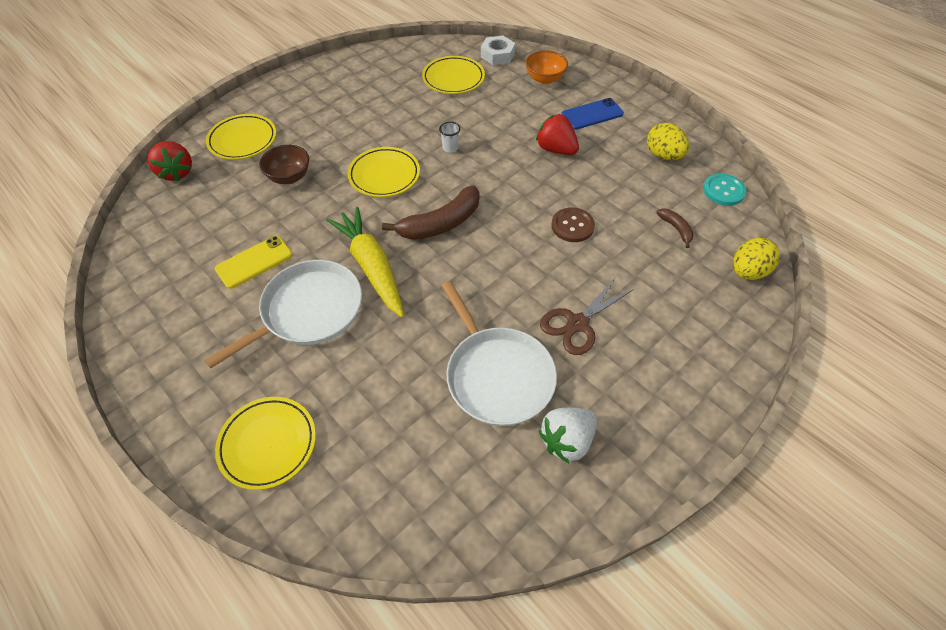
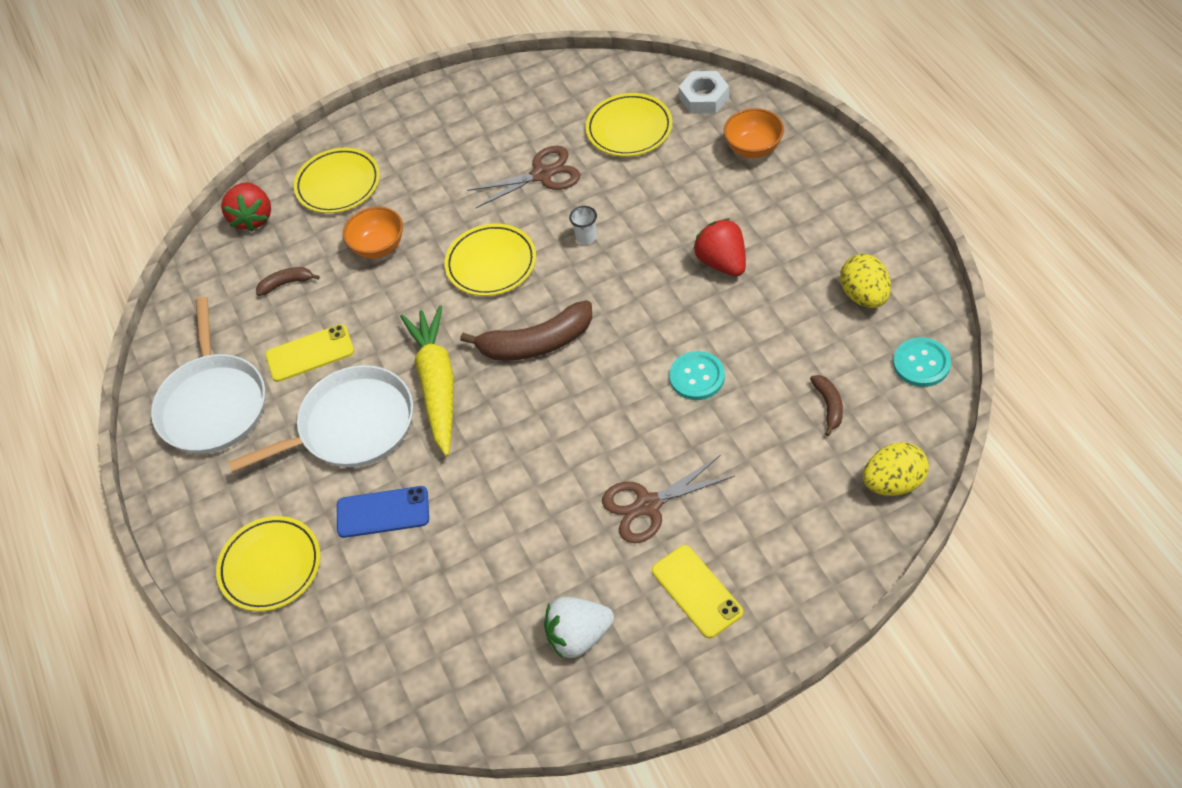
camera: 25 degrees right, 0 degrees up
brown bowl [259,145,309,184] -> orange bowl [343,207,403,259]
white pan [441,281,557,426] -> white pan moved to [151,297,265,454]
brown button [551,207,595,242] -> turquoise button [669,351,725,400]
blue phone [561,98,624,130] -> blue phone moved to [337,486,429,538]
none -> brown banana [256,267,320,296]
none -> brown scissors [467,146,580,208]
none -> yellow phone [652,545,743,638]

